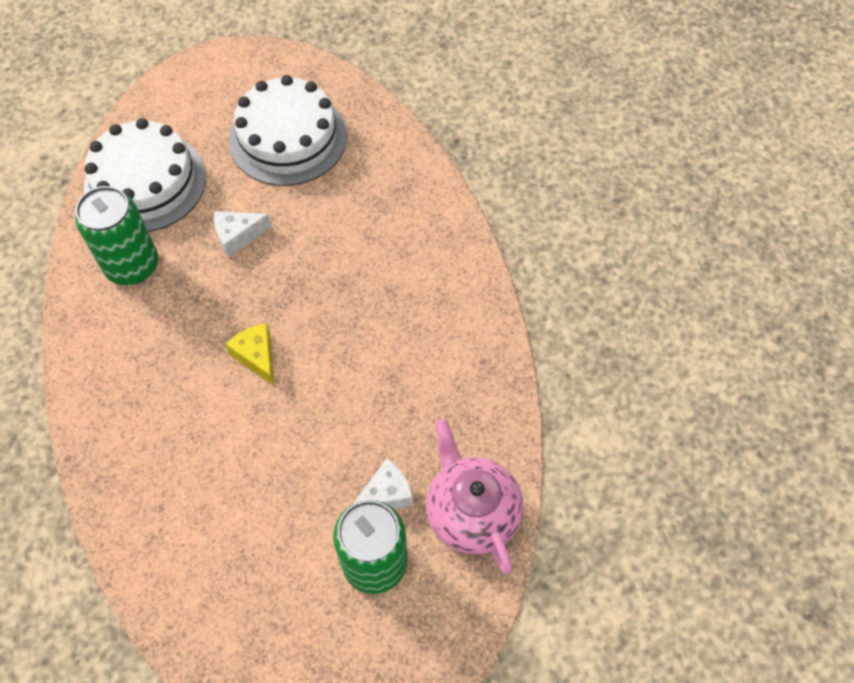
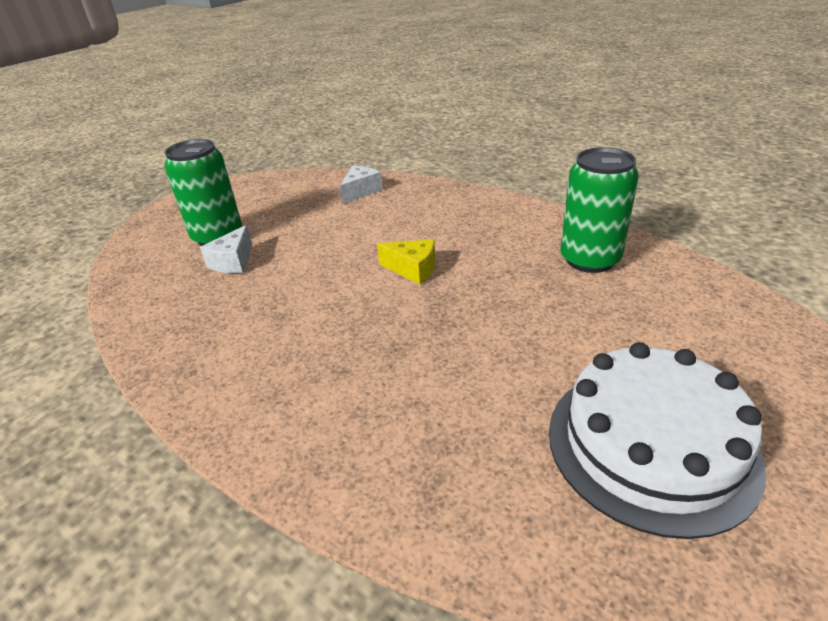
camera: 145 degrees right, 25 degrees down
white cake [84,118,206,232] -> none
white cheese [214,211,272,257] -> white cheese moved to [340,166,382,203]
pink teapot [426,418,524,574] -> none

